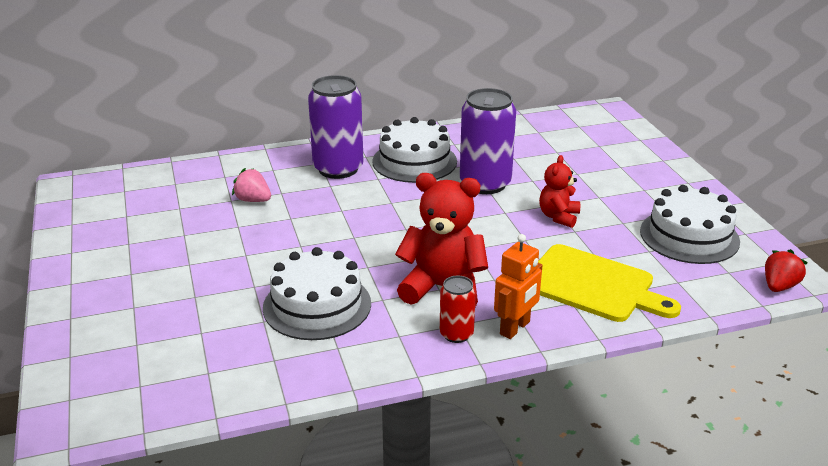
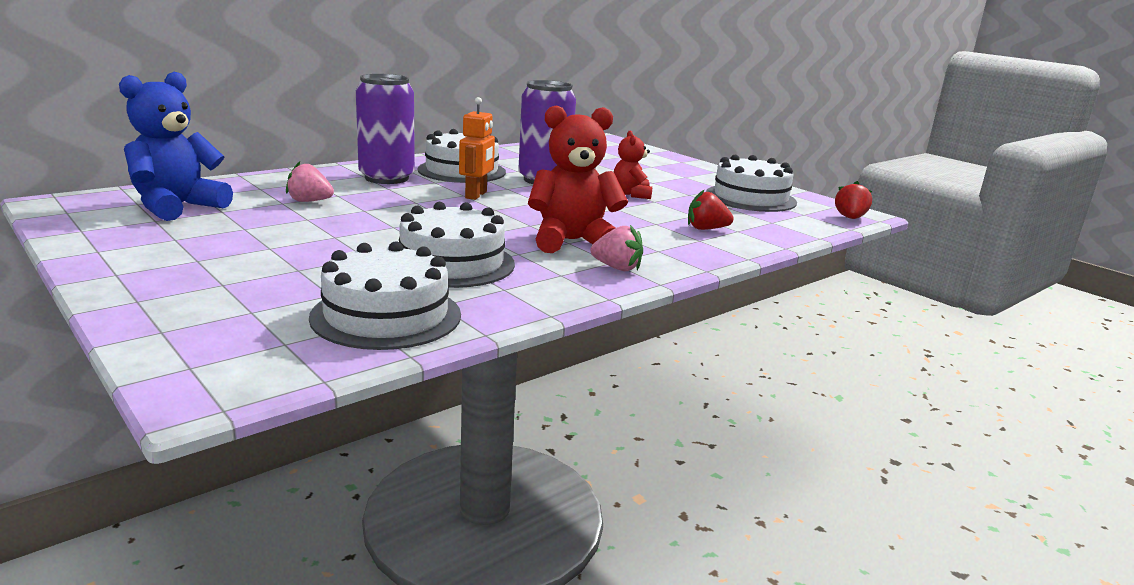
camera: 25 degrees left, 10 degrees down
red can [440,276,476,343] -> pink strawberry [591,225,643,271]
orange robot [494,234,543,339] -> orange robot moved to [459,97,495,200]
yellow cutting board [538,244,681,322] -> red strawberry [688,189,734,230]
none -> blue teddy bear [119,72,233,221]
none -> white cake [309,241,461,350]

